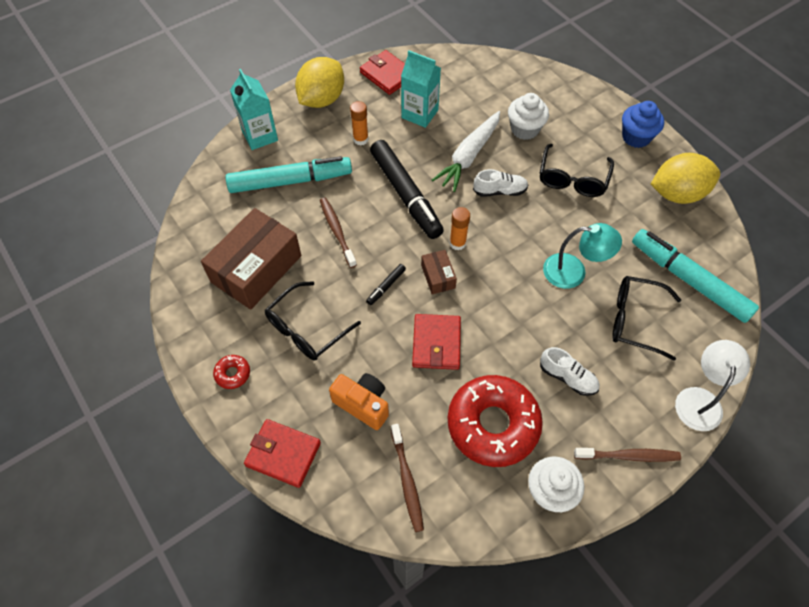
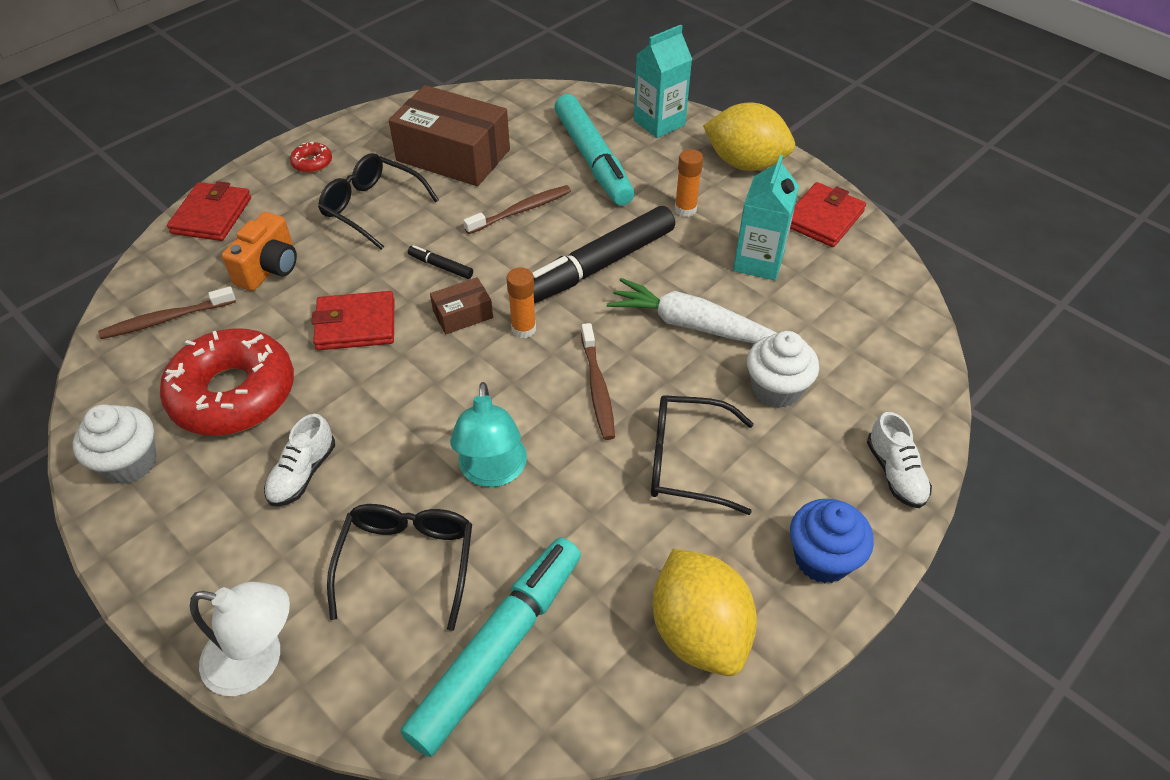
camera: 80 degrees right, 10 degrees down
white shoe [473,169,528,197] -> white shoe moved to [867,412,932,508]
brown toothbrush [574,448,681,462] -> brown toothbrush moved to [581,323,615,440]

